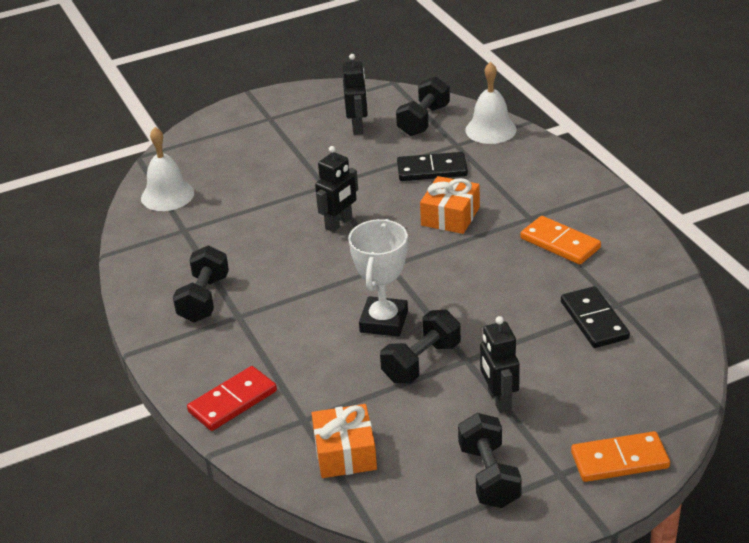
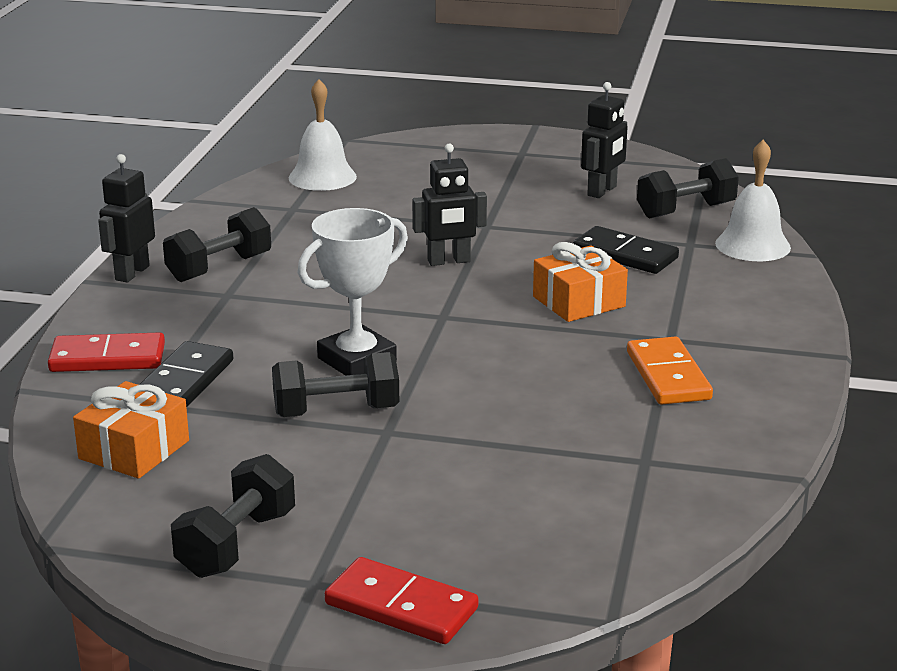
camera: 35 degrees right, 10 degrees down
black robot [480,316,520,413] -> black robot moved to [98,154,155,282]
black domino [561,286,630,348] -> black domino moved to [139,341,233,408]
orange domino [571,431,670,482] -> red domino [325,557,478,644]

